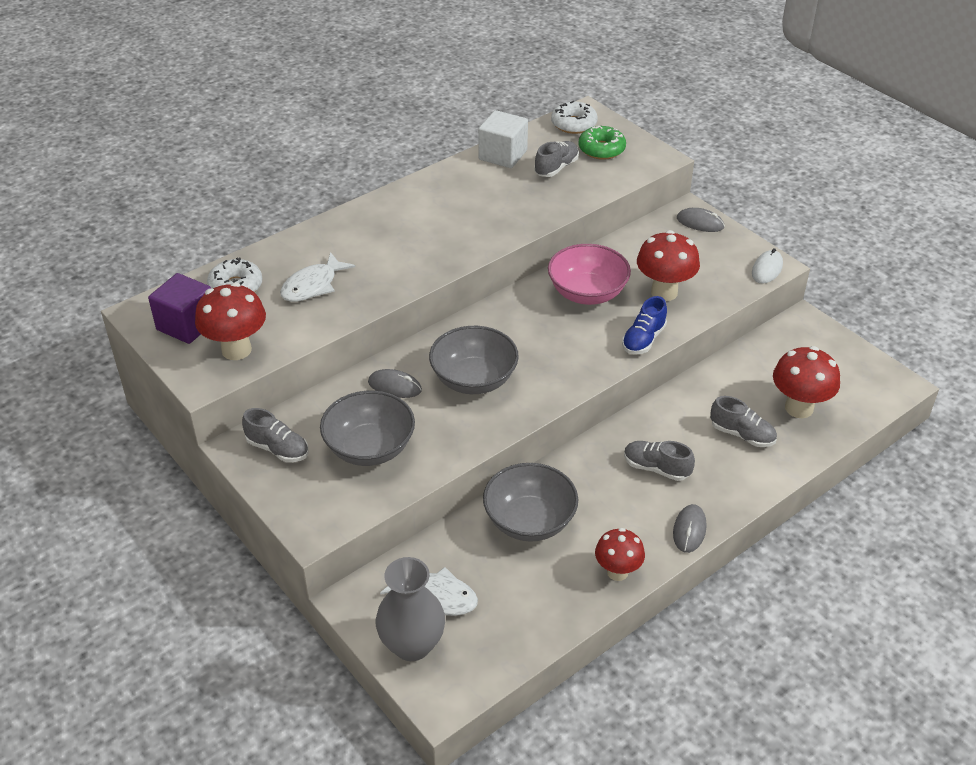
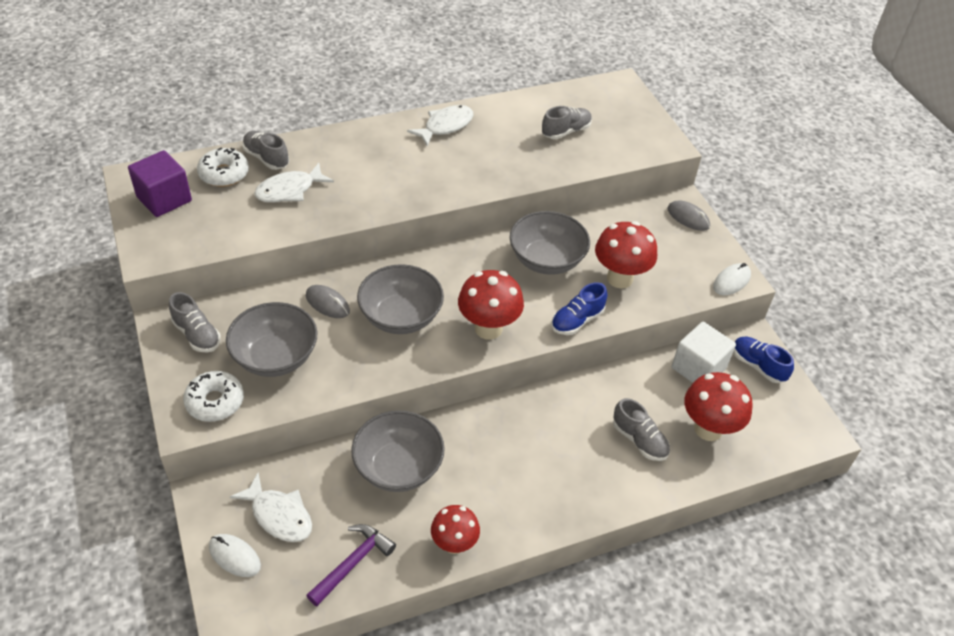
camera: 15 degrees right, 5 degrees up
red mushroom [195,282,266,360] -> red mushroom moved to [458,270,524,340]
grey vase [376,557,445,661] -> white mouse [209,534,261,577]
white cube [478,110,528,168] -> white cube moved to [671,322,736,383]
pink bowl [548,244,631,305] -> grey bowl [510,211,590,275]
white donut [551,101,598,134] -> white donut moved to [183,371,244,422]
green donut [579,126,626,160] -> none
grey shoe [624,441,695,481] -> grey shoe moved to [242,131,289,170]
grey mouse [673,504,706,553] -> none
none -> purple hammer [306,524,396,606]
none -> white fish [407,105,473,146]
none -> blue shoe [733,337,794,383]

